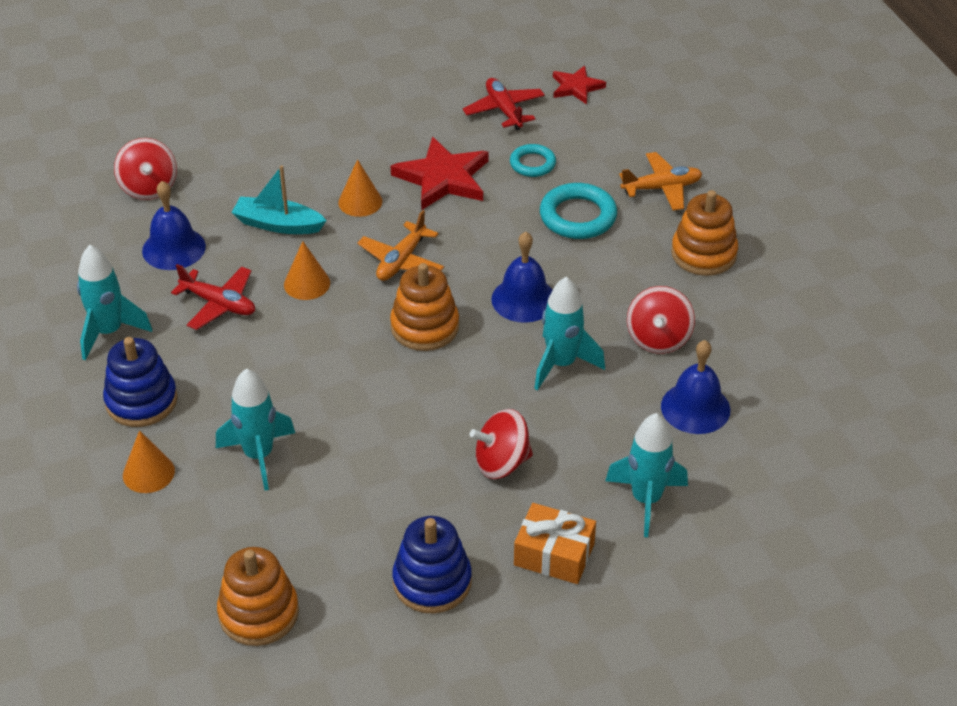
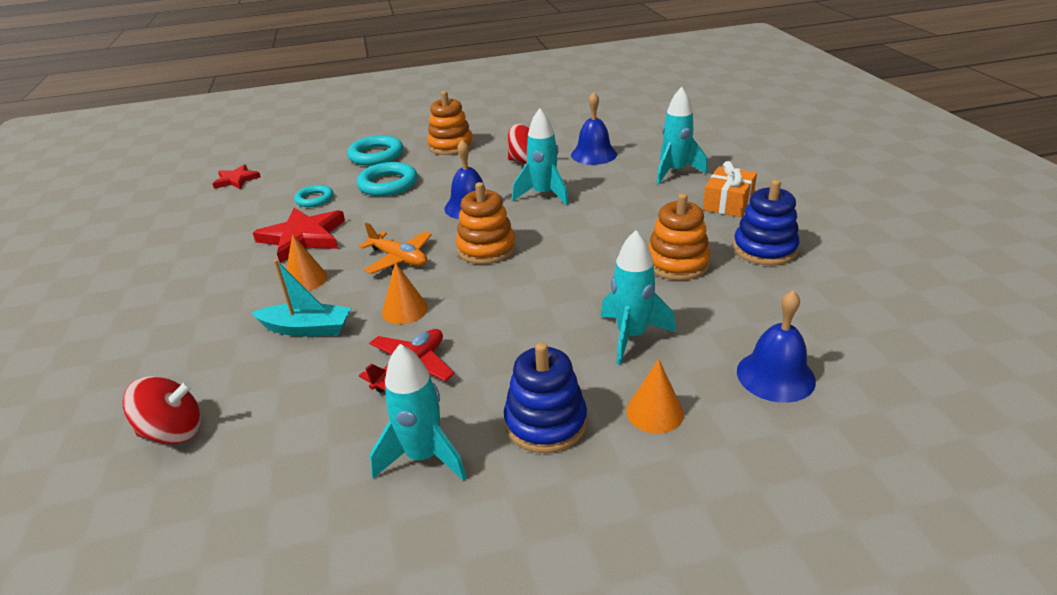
camera: 80 degrees left, 10 degrees down
blue bell [142,181,206,270] -> blue bell moved to [737,290,816,403]
orange stacking toy [217,547,299,646] -> orange stacking toy moved to [648,193,711,280]
turquoise boat [231,165,327,234] -> turquoise boat turned 105 degrees counterclockwise [251,260,351,336]
red plane [462,78,545,130] -> none
red spinning top [470,409,533,479] -> none
orange plane [619,152,702,211] -> turquoise ring [347,135,403,166]

